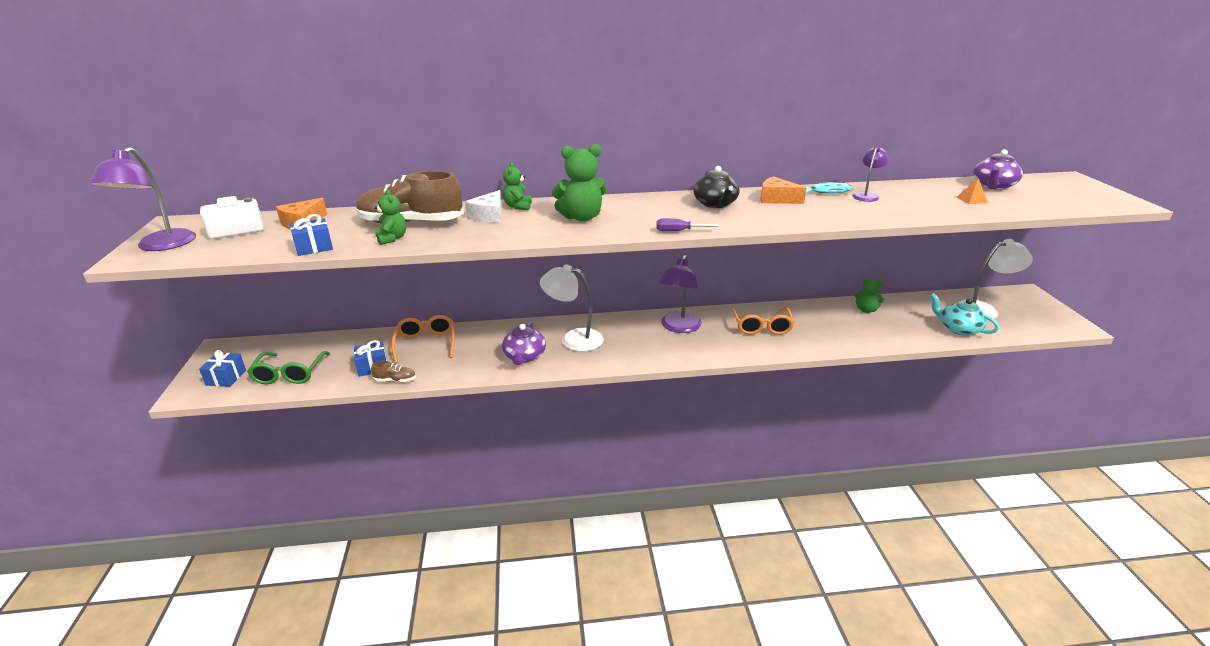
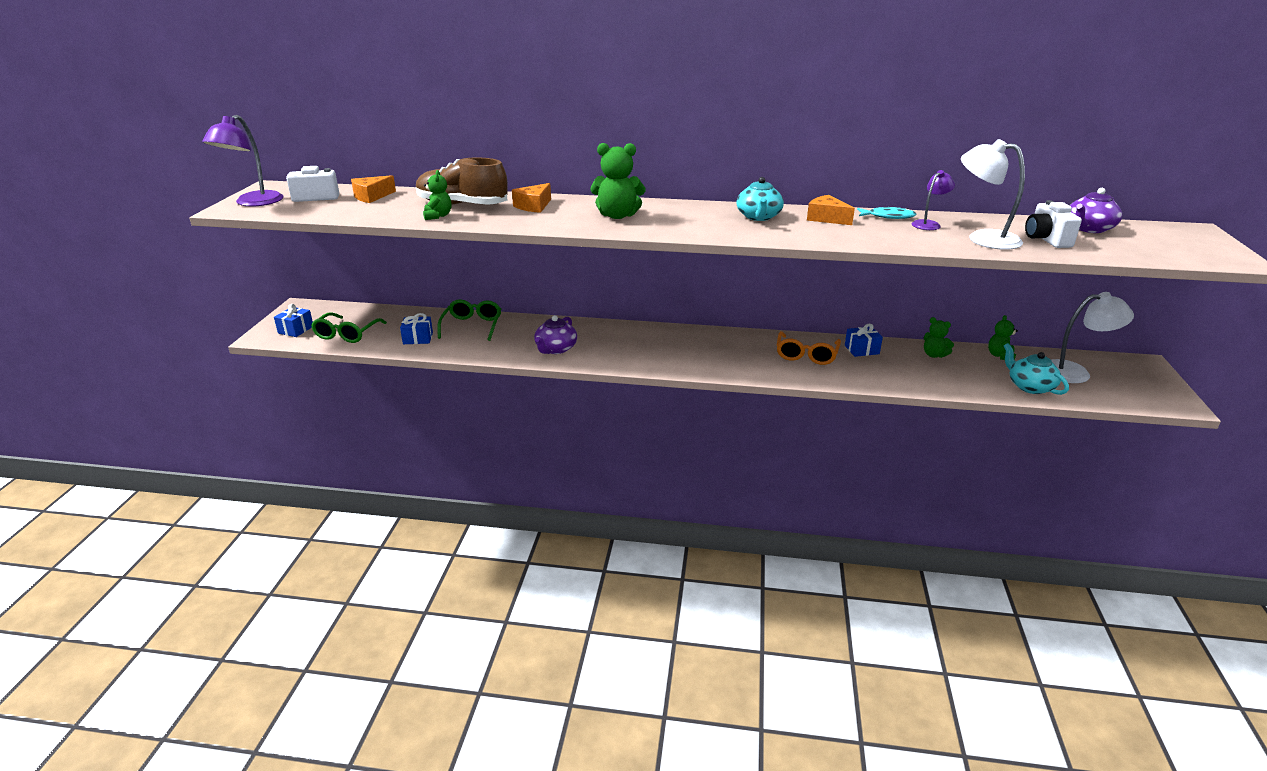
camera: 15 degrees right, 0 degrees up
blue gift [290,214,333,256] -> blue gift moved to [845,324,883,357]
brown shoe [371,361,416,382] -> none
orange glasses [391,315,455,364] -> green glasses [437,299,501,341]
white cheese [465,190,502,223] -> orange cheese [512,183,551,213]
green teddy bear [503,162,532,210] -> green teddy bear moved to [988,315,1018,360]
white lamp [540,264,604,352] -> white lamp moved to [961,139,1025,250]
purple screwdriver [656,218,718,231] -> none
purple lamp [659,255,702,333] -> none
black teapot [693,166,739,208] -> turquoise teapot [736,177,784,221]
orange pyramid [957,178,988,204] -> white camera [1025,200,1082,248]

